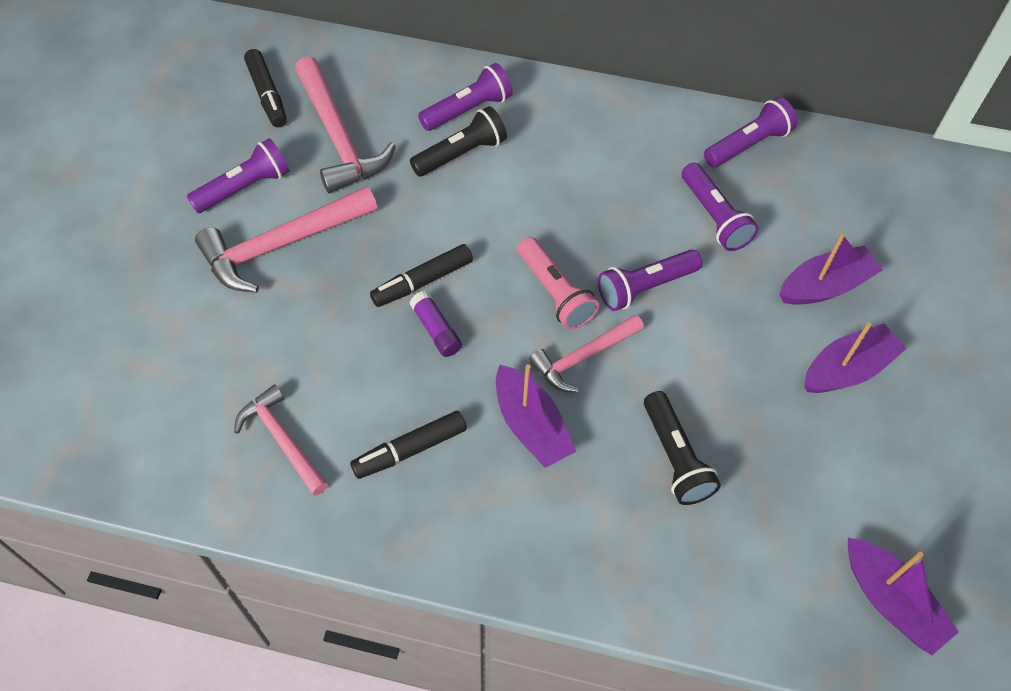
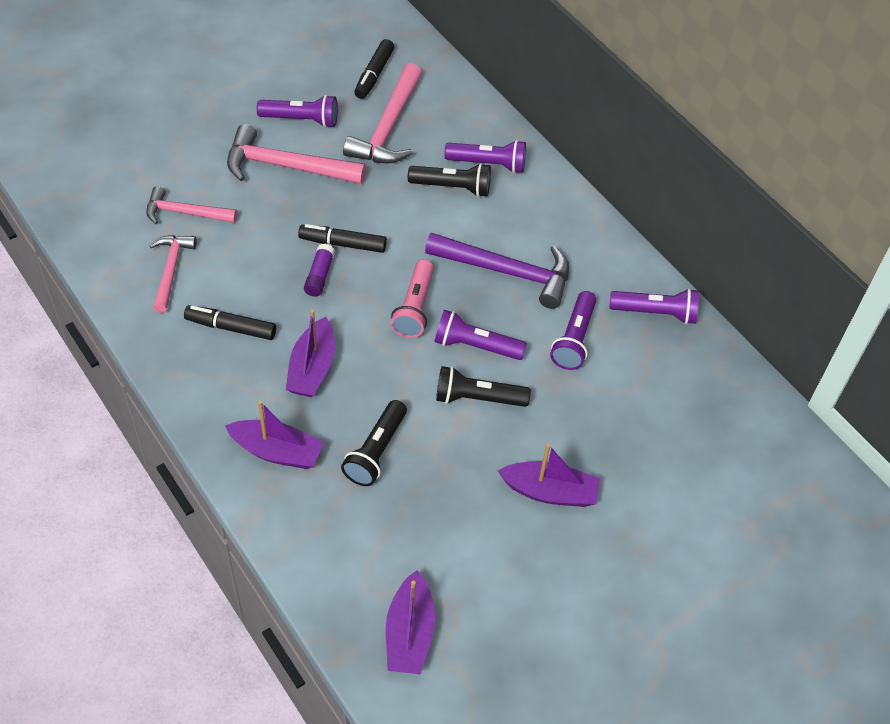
camera: 40 degrees right, 5 degrees down
pink hammer [529,314,644,392] -> pink hammer moved to [146,186,237,224]
purple boat [779,233,883,305] -> purple boat moved to [225,401,324,469]
none -> purple hammer [425,233,569,309]
none -> black flashlight [436,366,531,407]

